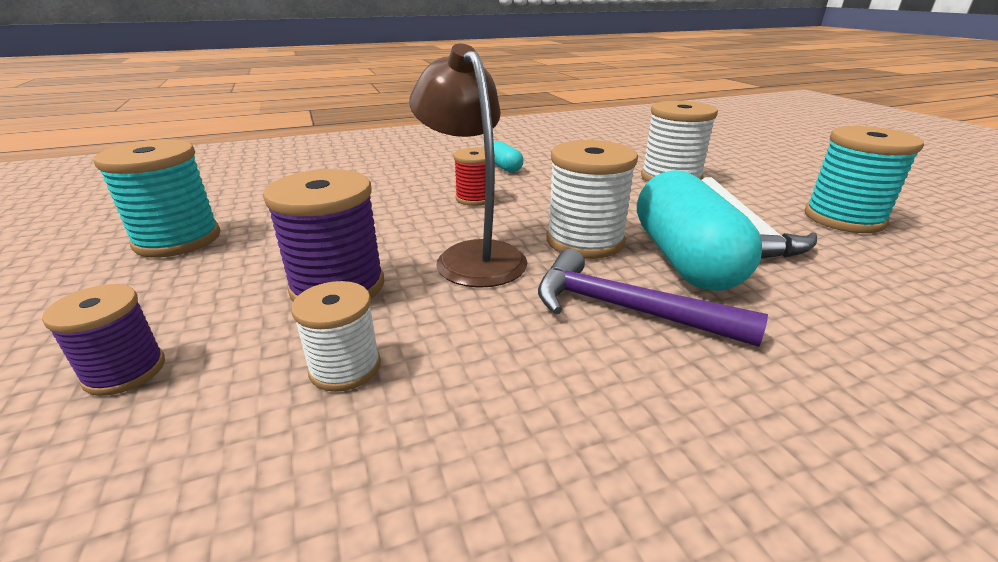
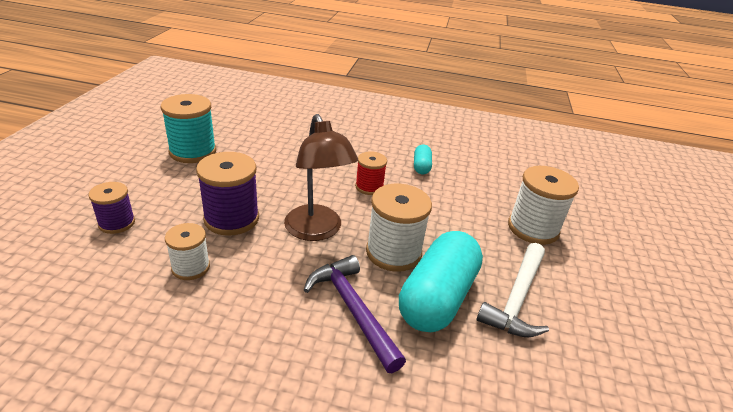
camera: 30 degrees right, 5 degrees up
brown lamp [410,44,527,288] -> brown lamp turned 150 degrees clockwise [284,114,358,241]
turquoise spool [804,126,924,233] -> none

